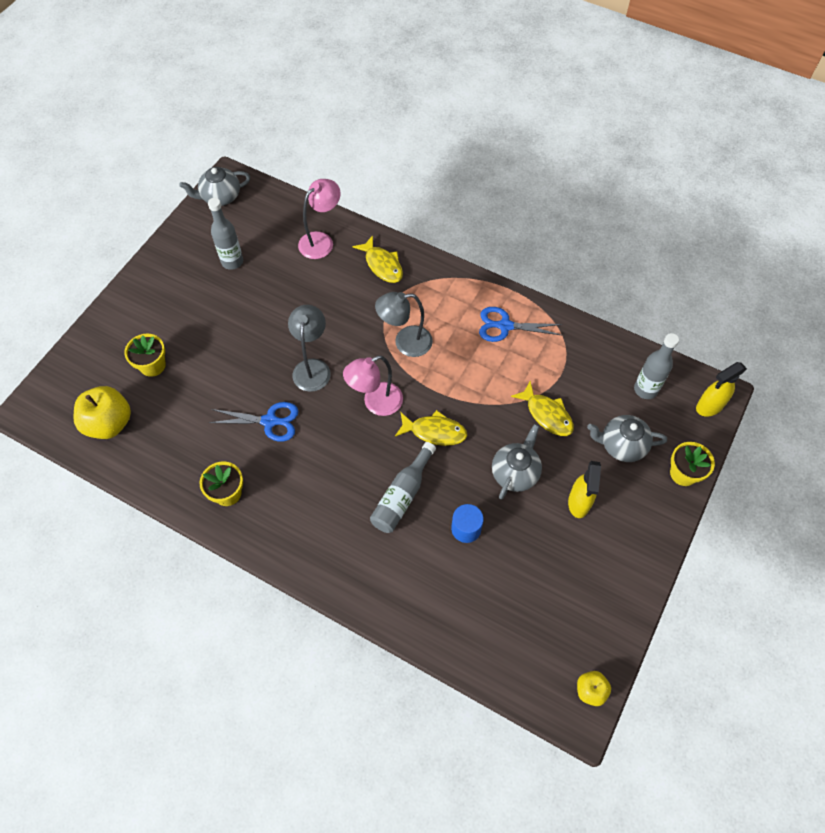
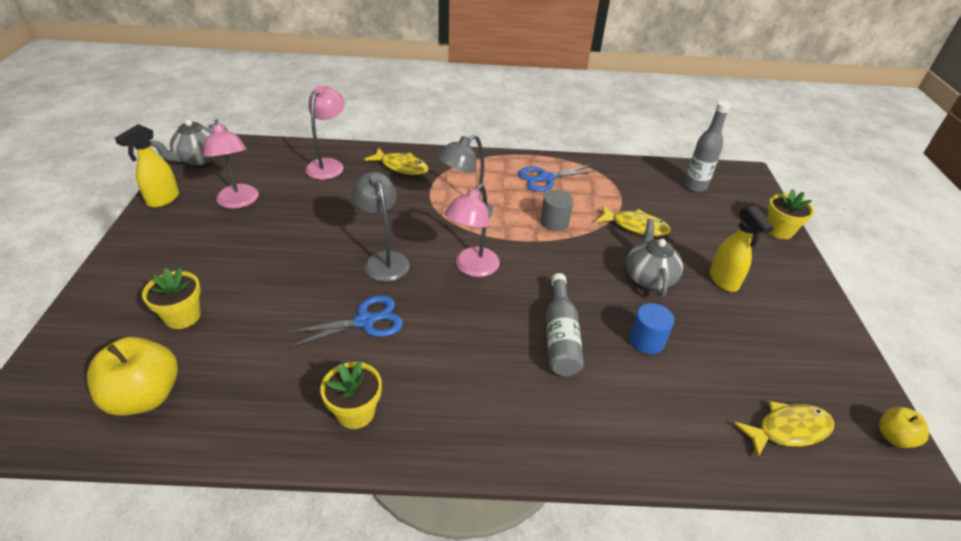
camera: 30 degrees left, 20 degrees down
grey bottle [208,198,243,270] -> pink lamp [203,119,259,209]
yellow fish [395,410,467,446] -> yellow fish moved to [734,401,834,458]
grey teapot [587,415,667,462] -> none
yellow spray bottle [696,362,747,416] -> yellow spray bottle moved to [115,124,179,208]
none -> grey cylinder [540,190,573,231]

